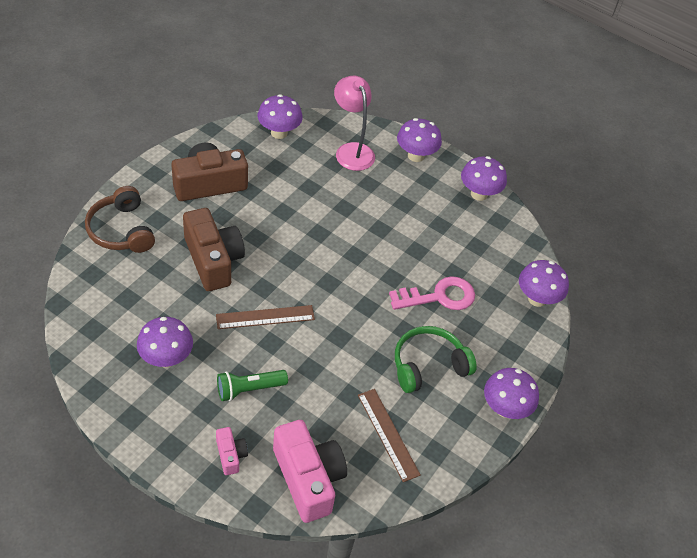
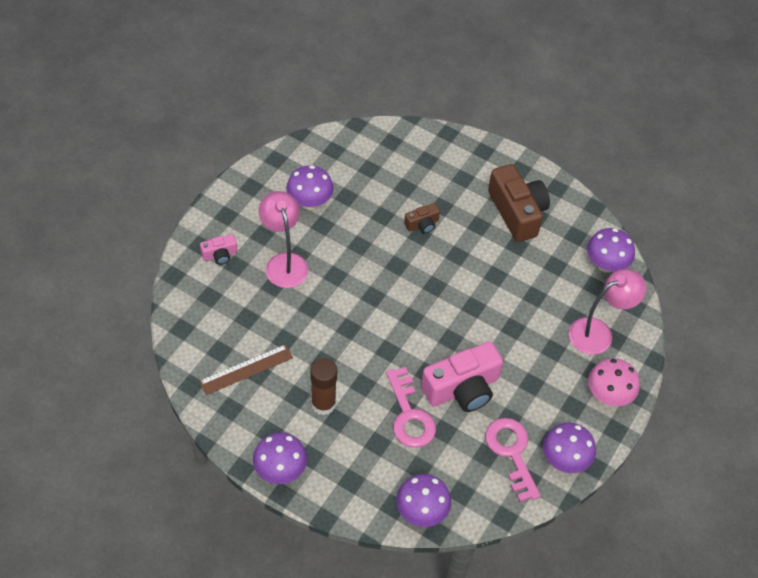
camera: 90 degrees right, 5 degrees up
brown headphones [85,186,155,253] -> none
brown camera [183,208,245,291] -> brown camera [404,203,440,234], size x0.48
brown ruler [216,305,315,329] -> none
green flashlight [217,370,288,401] -> pink lamp [258,191,309,288]
pink camera [273,420,347,523] -> pink camera moved to [421,341,503,412]
green headphones [395,326,477,393] -> brown glue stick [310,358,337,415]
purple mushroom [397,118,442,162] -> pink mushroom [588,358,640,406]
none -> pink key [485,418,541,502]

